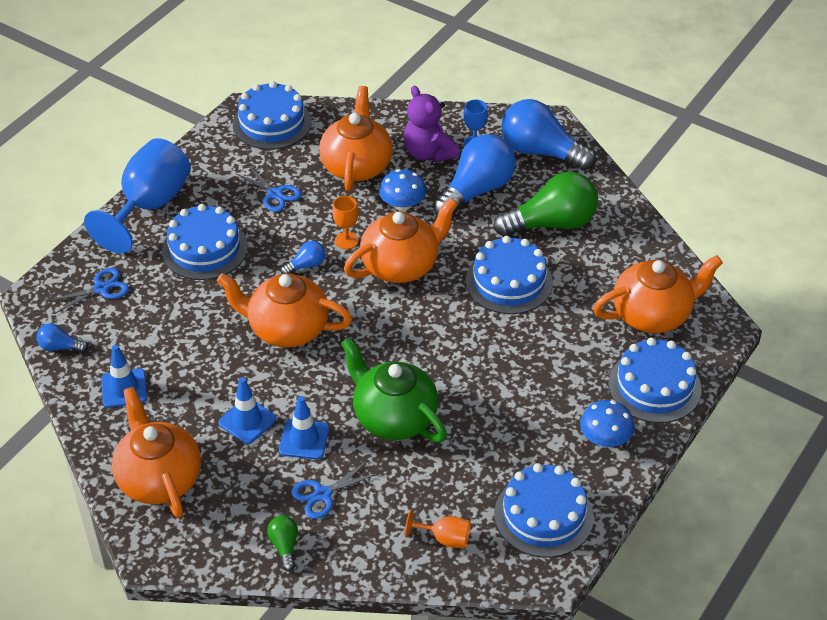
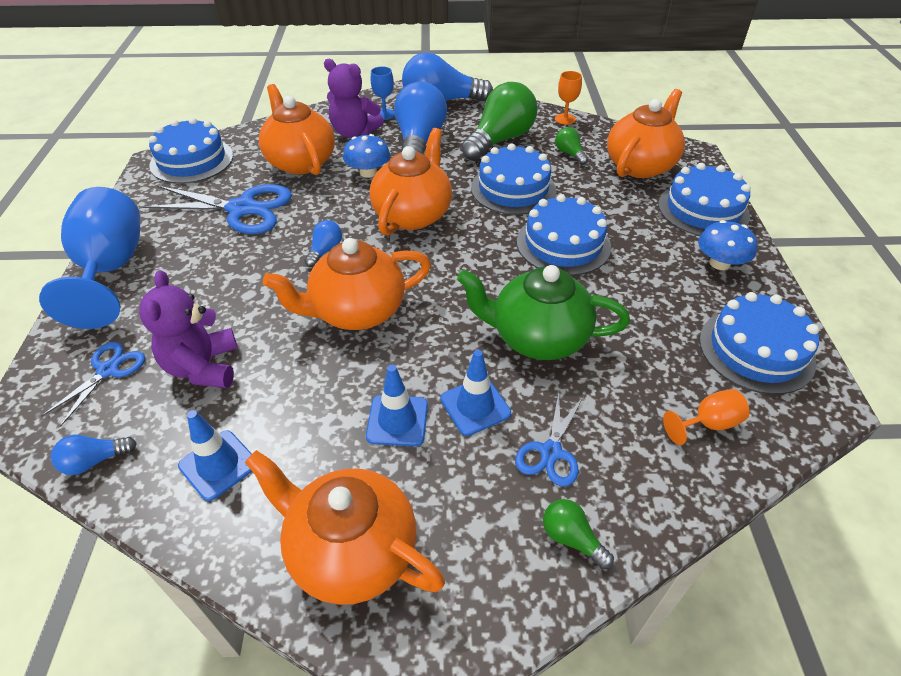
camera: 35 degrees left, 0 degrees up
blue cake [162,204,248,280] -> blue cake moved to [517,194,611,276]
blue scissors [235,164,301,212] -> blue scissors [142,184,292,234], size x1.81
orange goblet [332,196,359,249] -> orange goblet moved to [555,71,582,125]
none -> purple teddy bear [139,270,238,388]
none -> green light bulb [555,127,589,165]

